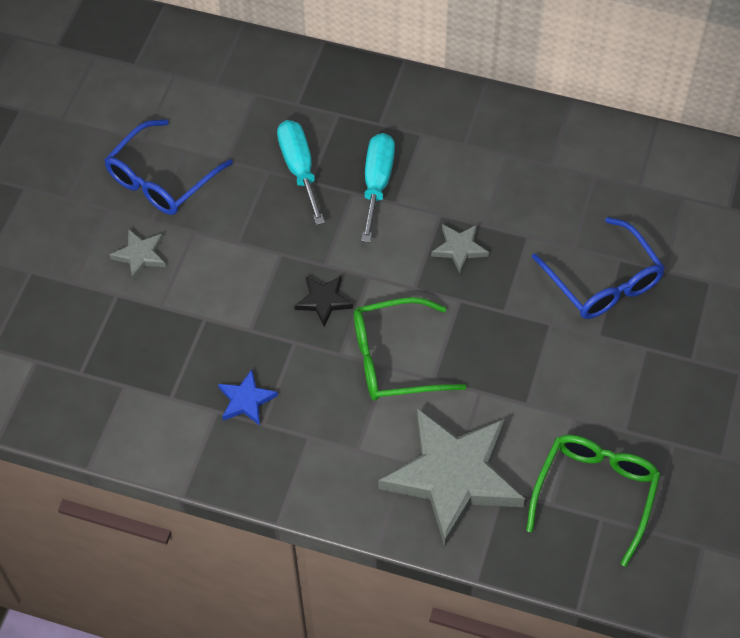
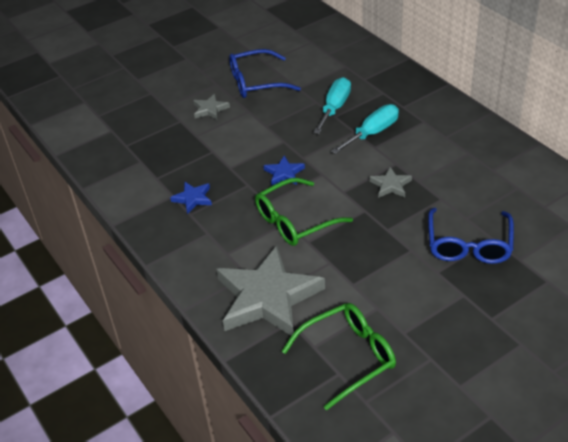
camera: 40 degrees right, 15 degrees down
black star [294,276,353,327] -> blue star [264,156,305,186]
green glasses [354,297,466,401] -> green glasses turned 60 degrees counterclockwise [255,178,353,246]

